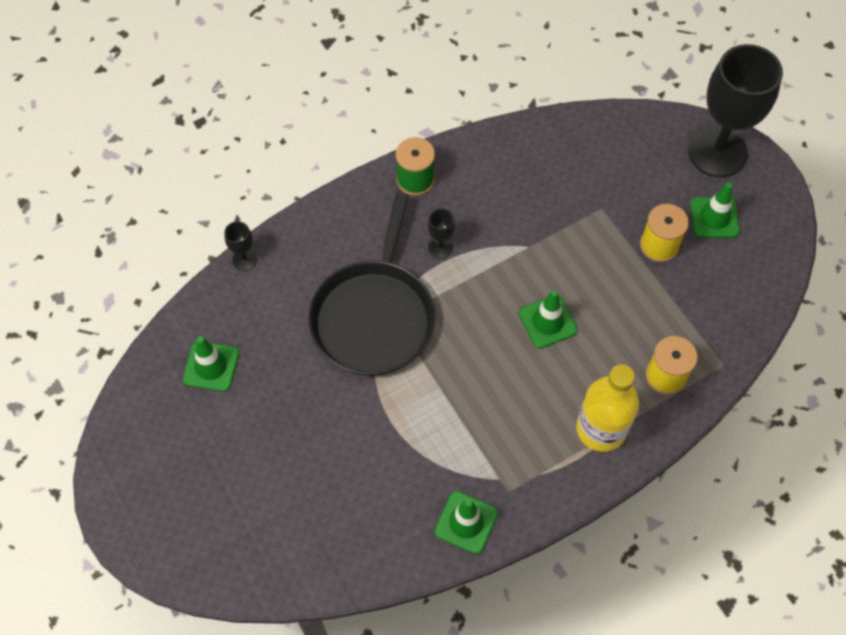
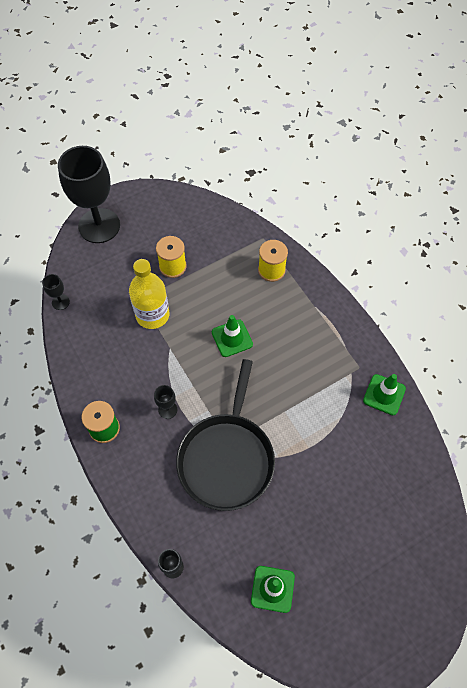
camera: 90 degrees left, 0 degrees up
black pan [309,193,435,376] -> black pan turned 90 degrees clockwise [176,359,275,511]
yellow bottle [576,364,639,452] -> yellow bottle moved to [129,259,169,329]
green traffic cone [690,183,740,238] -> none
none -> black goblet [42,274,70,310]

